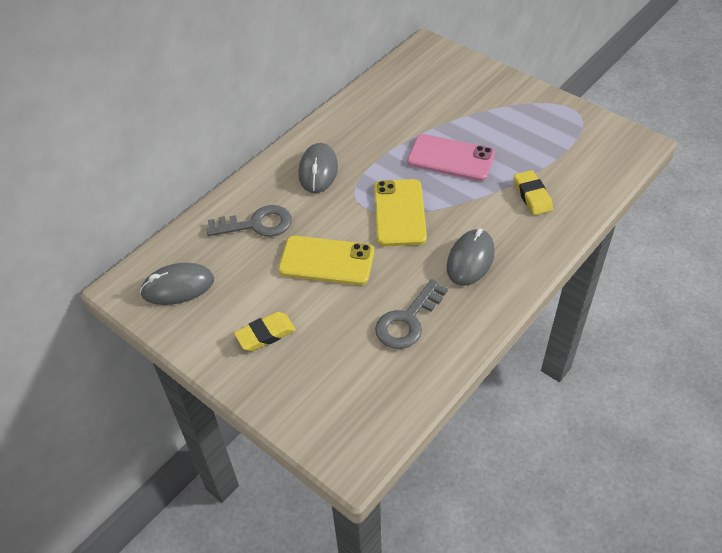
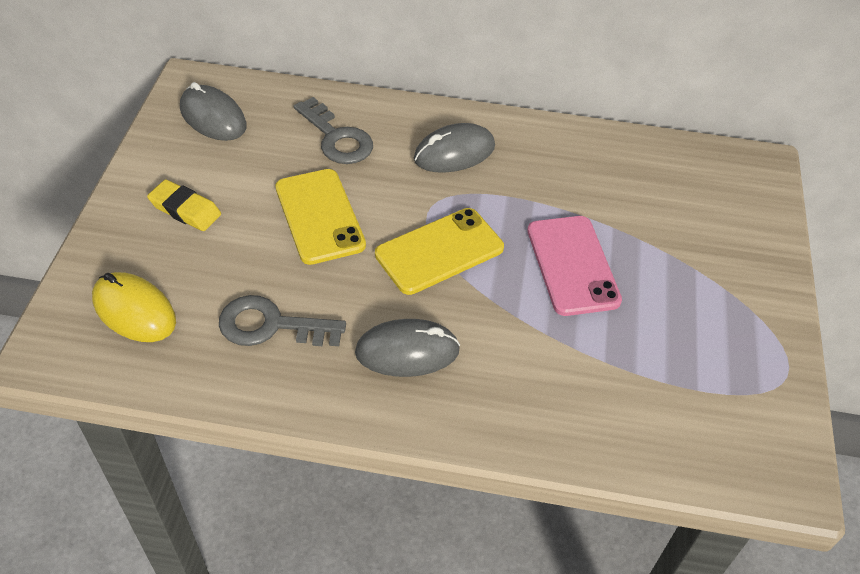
camera: 55 degrees right, 0 degrees up
yellow eraser [514,170,553,215] -> none
none -> yellow mouse [92,272,176,342]

